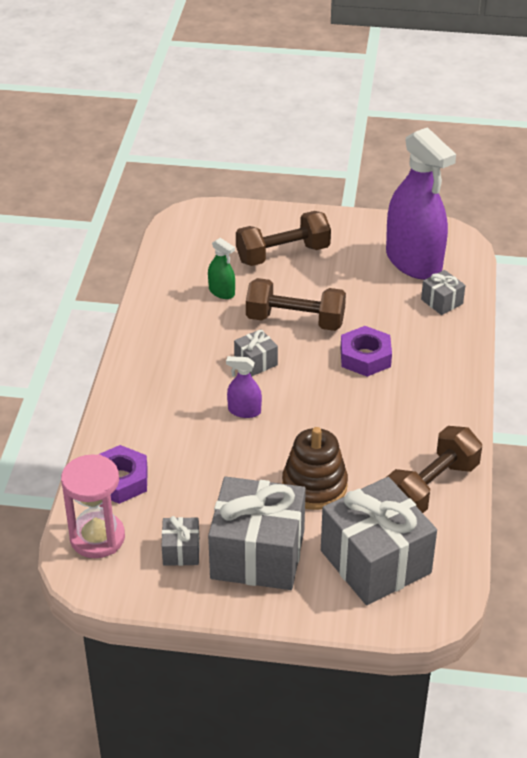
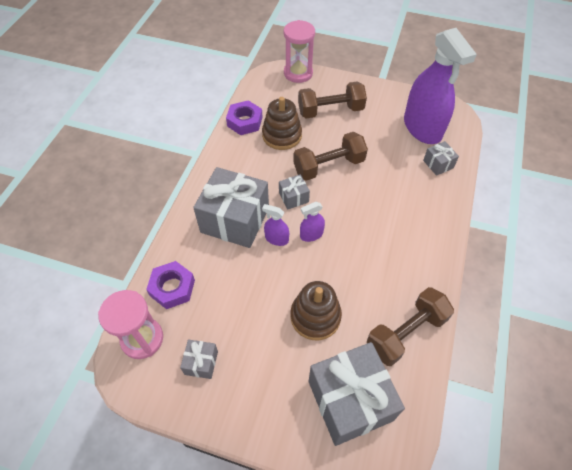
camera: 10 degrees right, 15 degrees up
green spray bottle [208,238,235,299] -> brown stacking toy [262,97,302,150]
grey gift [208,477,306,590] -> grey gift moved to [193,167,269,248]
brown dumbbell [246,278,346,331] -> brown dumbbell turned 45 degrees counterclockwise [293,132,368,181]
purple nut [341,326,392,377] -> purple nut moved to [226,101,263,135]
none -> pink hourglass [284,20,315,83]
none -> purple spray bottle [300,202,325,242]

